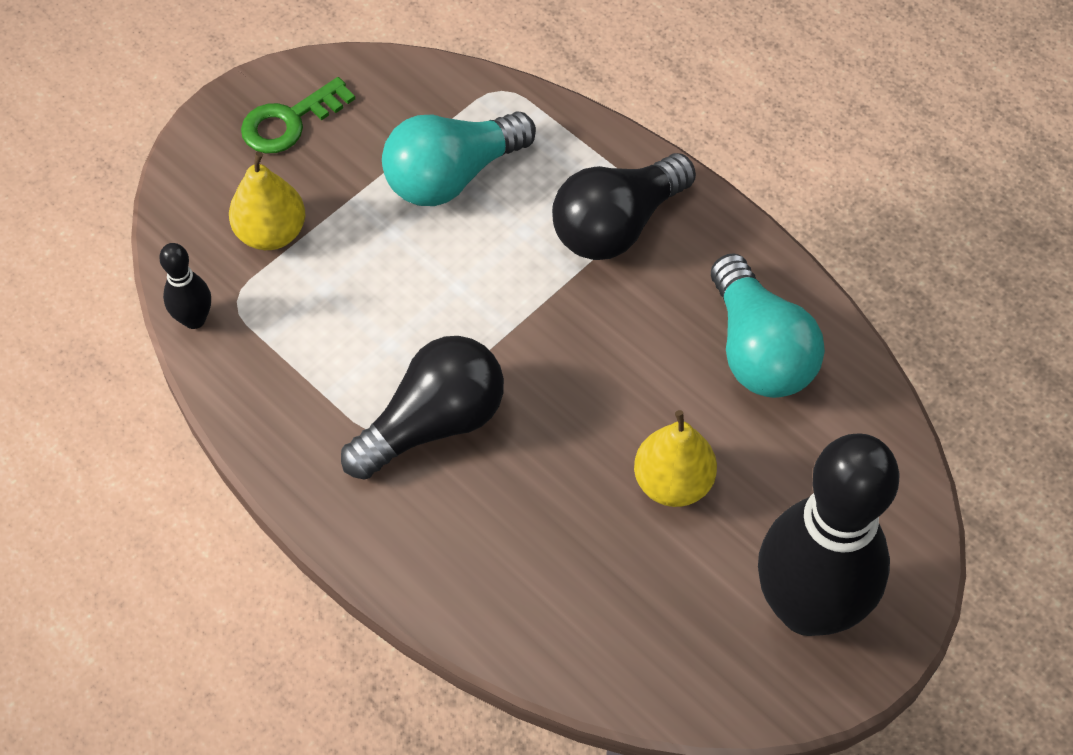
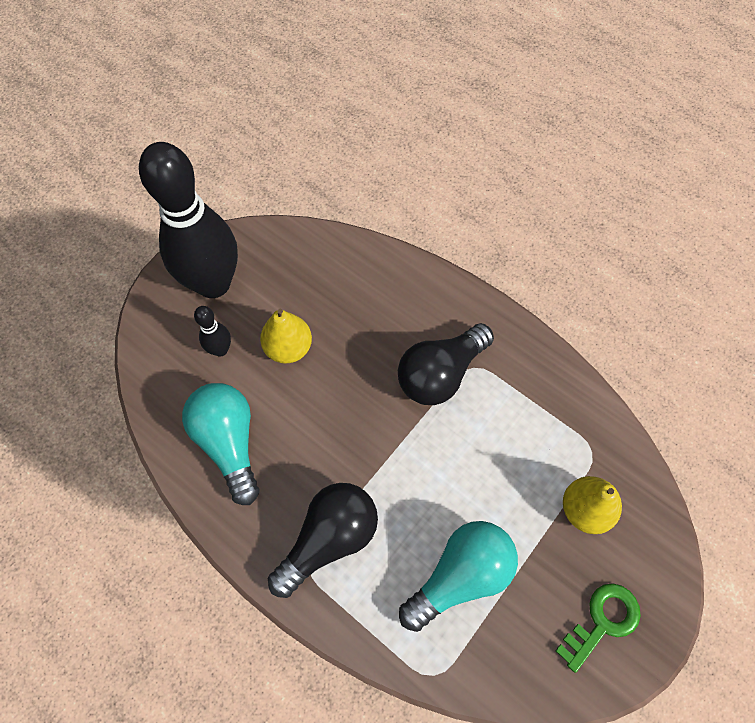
camera: 175 degrees right, 5 degrees up
black bowling pin [159,243,211,329] -> black bowling pin moved to [194,306,231,357]

